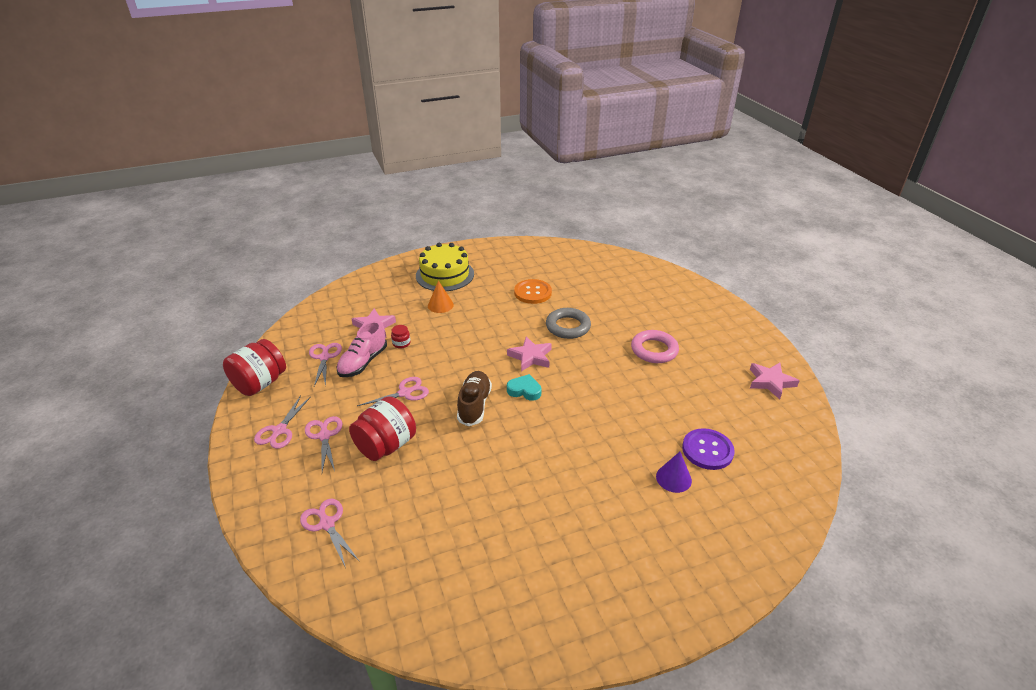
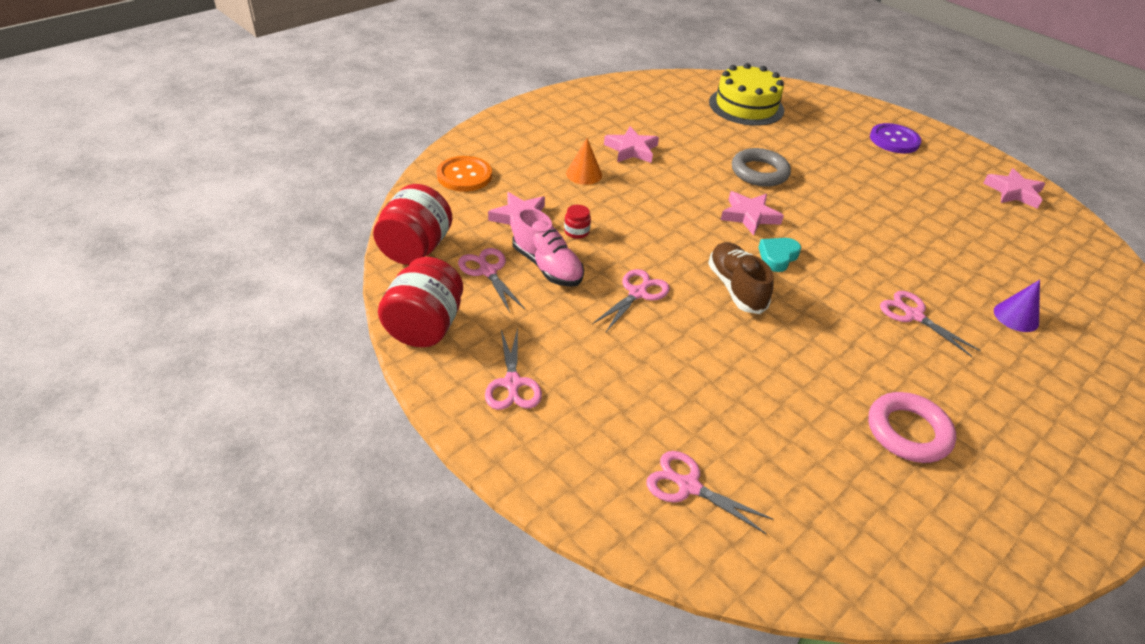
camera: 25 degrees left, 5 degrees up
pink scissors [305,416,342,472] -> pink scissors moved to [880,291,981,357]
pink shoe [336,321,387,377] -> pink shoe turned 45 degrees counterclockwise [512,208,584,287]
red jar [349,396,416,461] -> red jar moved to [373,184,452,265]
yellow cake [416,243,474,291] -> yellow cake moved to [709,63,784,126]
turquoise heart [507,374,542,401] -> turquoise heart turned 45 degrees counterclockwise [758,238,801,272]
orange button [514,279,552,304] -> orange button moved to [437,156,492,192]
pink ring [631,330,679,363] -> pink ring moved to [868,392,956,463]
purple button [682,428,735,470] -> purple button moved to [870,123,921,153]
none -> pink star [604,126,659,163]

